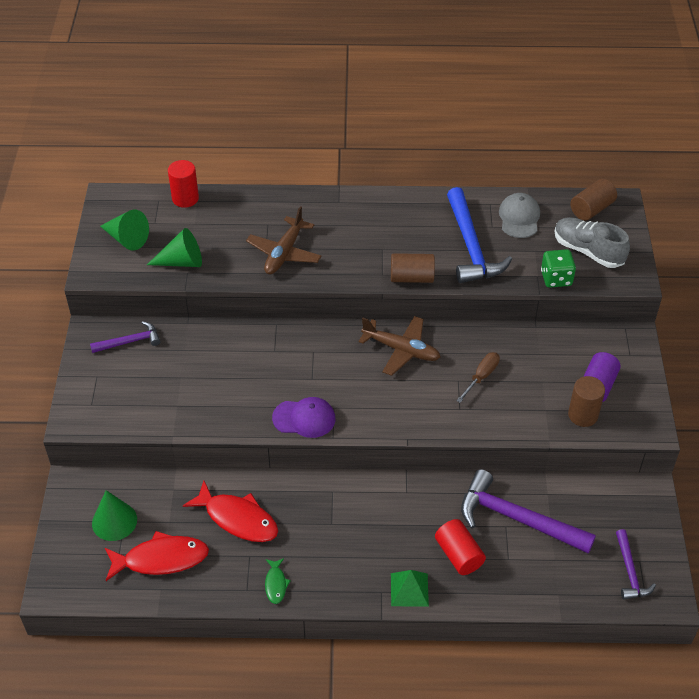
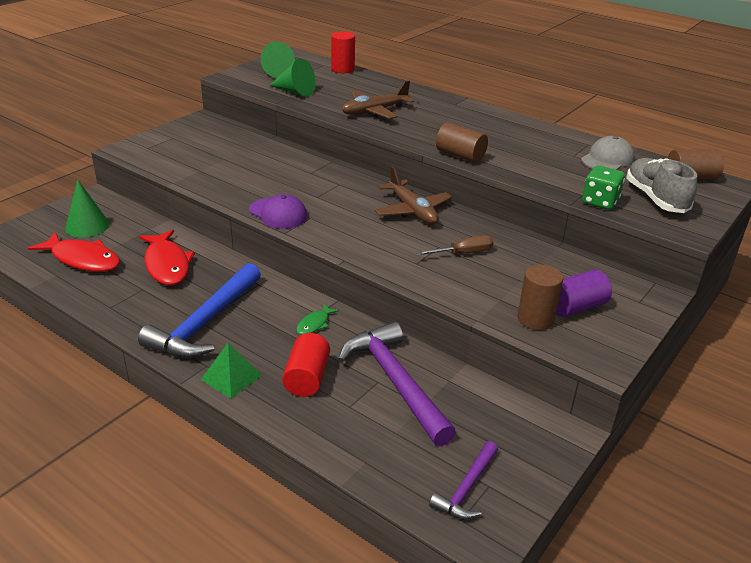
camera: 35 degrees right, 15 degrees down
purple hammer [90,321,160,353] -> none
green fish [265,558,291,604] -> green fish moved to [296,304,339,335]
blue hammer [447,187,512,283] -> blue hammer moved to [138,263,261,358]

